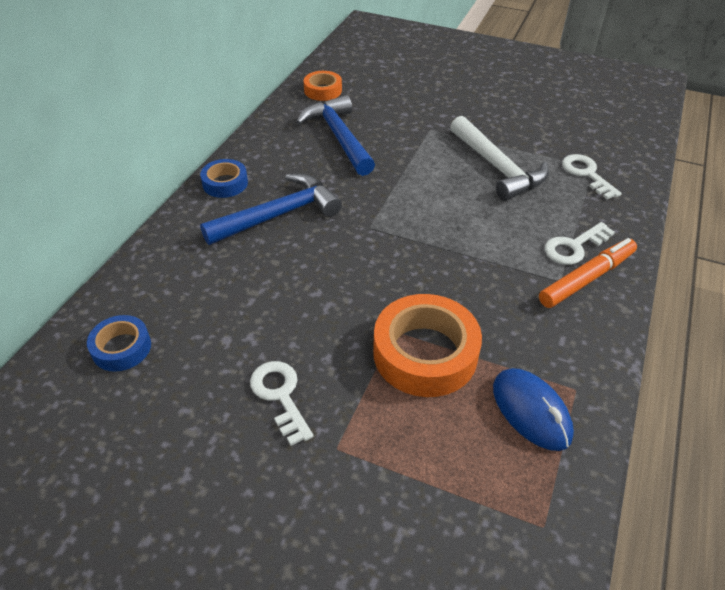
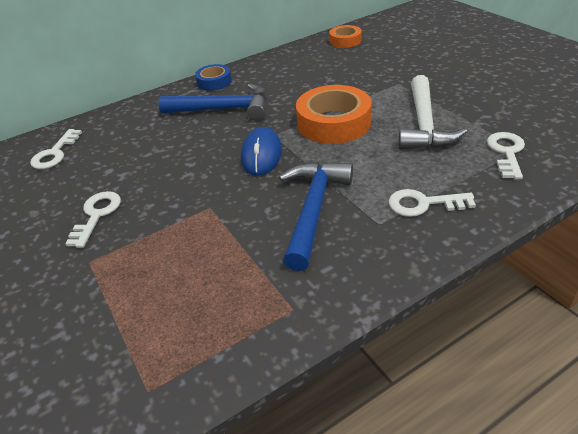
camera: 40 degrees right, 5 degrees down
blue tape [87,315,151,372] -> white key [30,129,82,169]
blue hammer [296,95,375,176] -> blue hammer moved to [279,162,353,271]
orange tape [373,294,482,397] -> orange tape moved to [296,85,372,144]
blue mouse [493,368,574,451] -> blue mouse moved to [241,127,282,176]
orange marker [539,238,637,308] -> none

